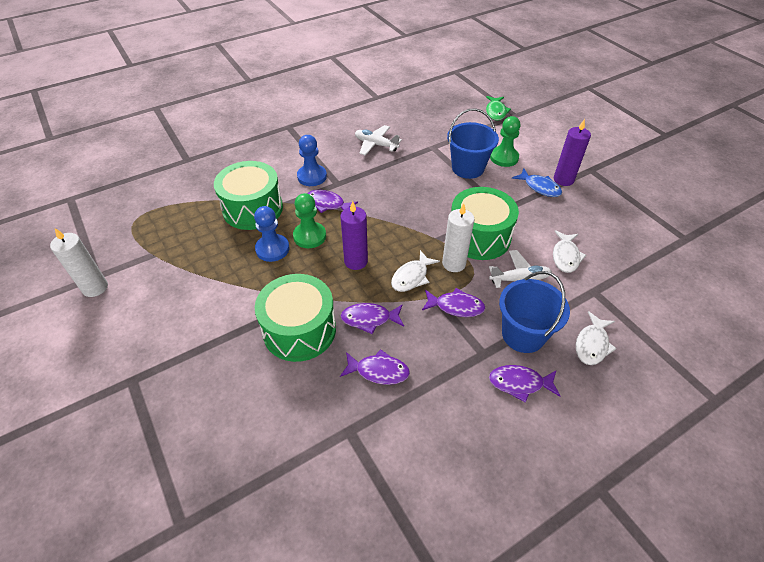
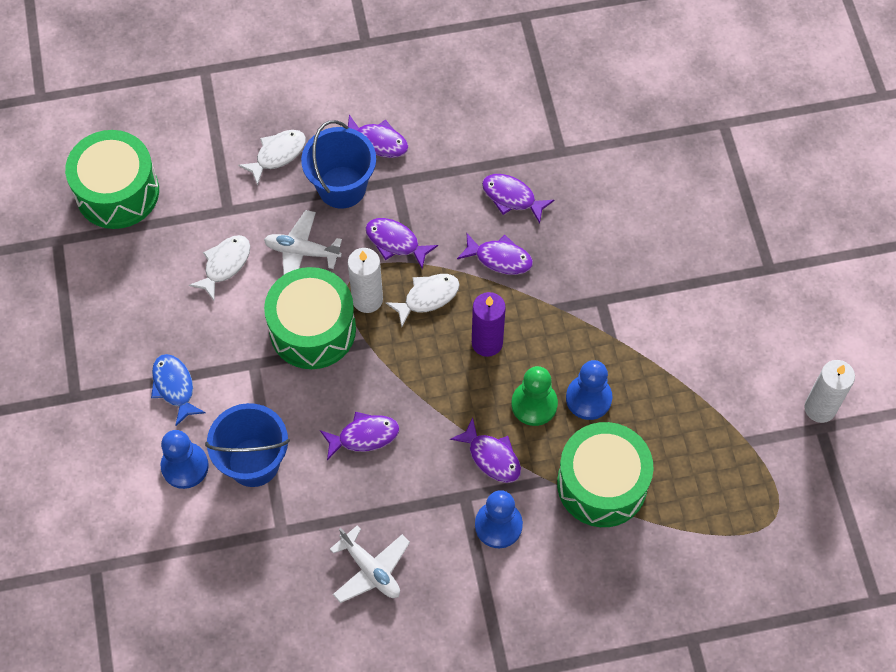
camera: 160 degrees left, 15 degrees up
green drum [255,274,336,362] -> green drum moved to [65,130,159,229]
green fish [486,96,511,121] -> none
green pawn [490,116,520,167] -> blue pawn [161,430,209,489]
purple candle [554,119,591,186] -> none
none -> purple fish [320,412,399,460]

